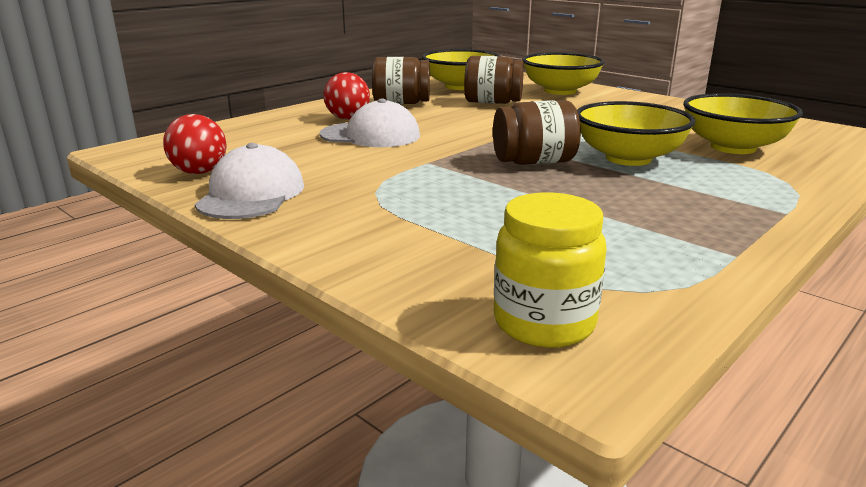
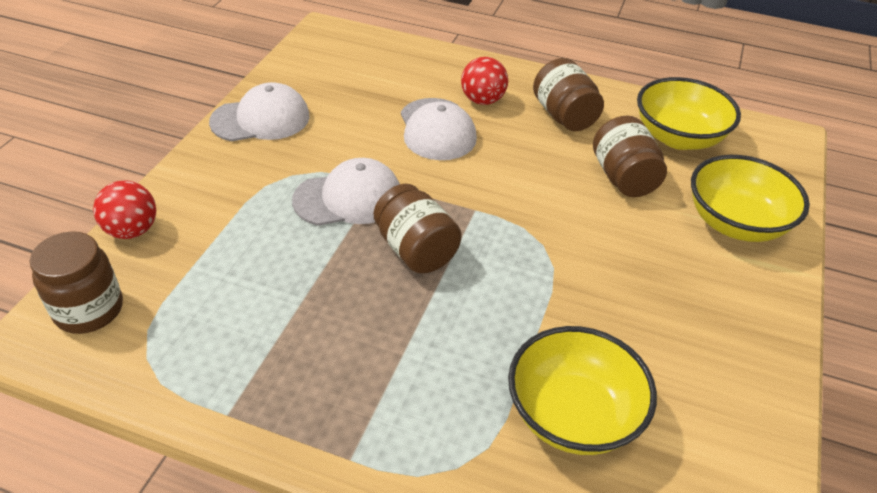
camera: 65 degrees right, 20 degrees up
red ball [163,114,226,174] -> red ball moved to [93,180,156,239]
yellow jar [494,192,607,348] -> brown jar [30,231,123,334]
yellow bowl [577,101,696,166] -> none
none -> white cap [292,158,400,226]

